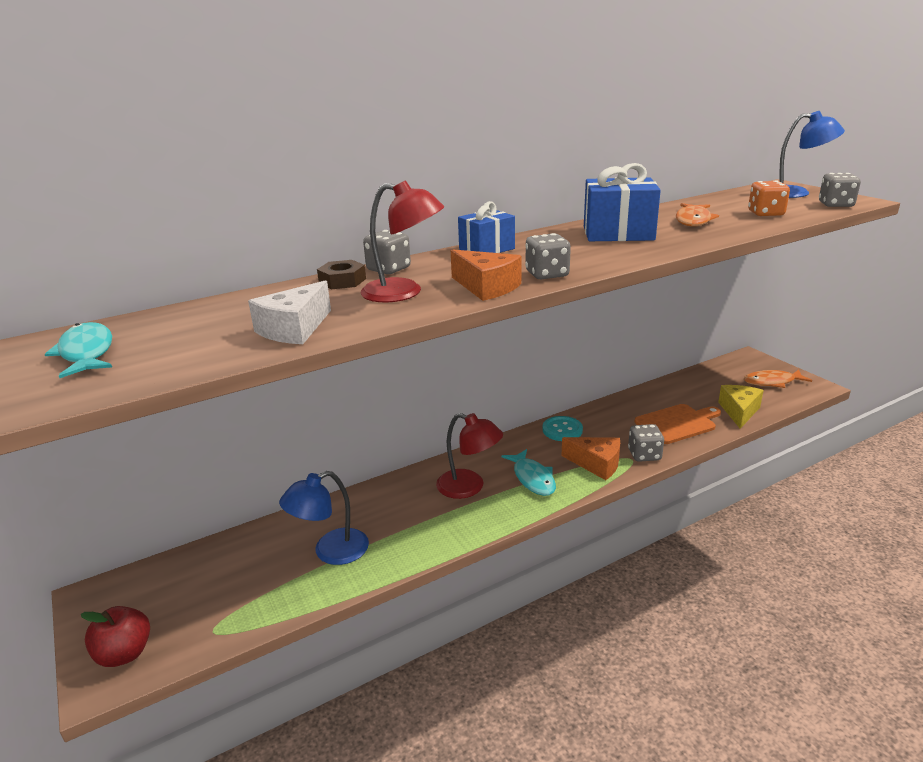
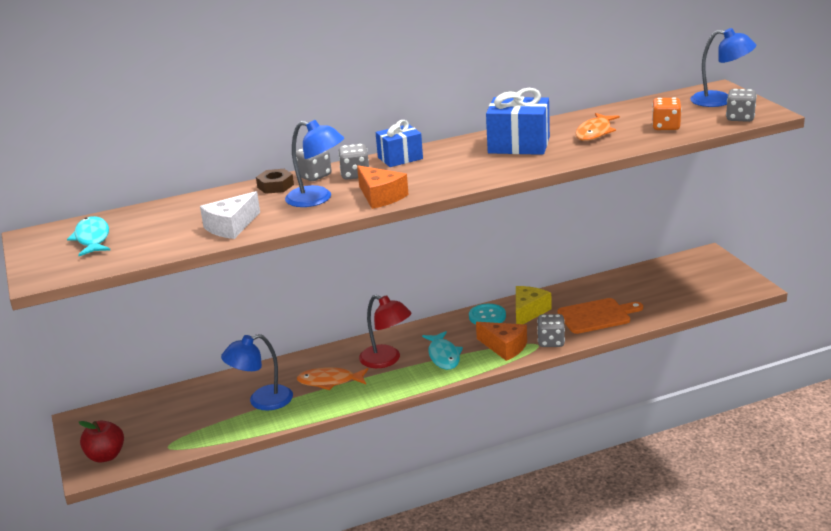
camera: 10 degrees right, 0 degrees up
red lamp [361,180,444,303] -> blue lamp [285,120,344,207]
grey dice [525,233,571,279] -> grey dice moved to [338,144,369,180]
yellow cheese [718,385,764,429] -> yellow cheese moved to [516,286,552,324]
orange fish [744,370,812,388] -> orange fish moved to [297,367,368,390]

